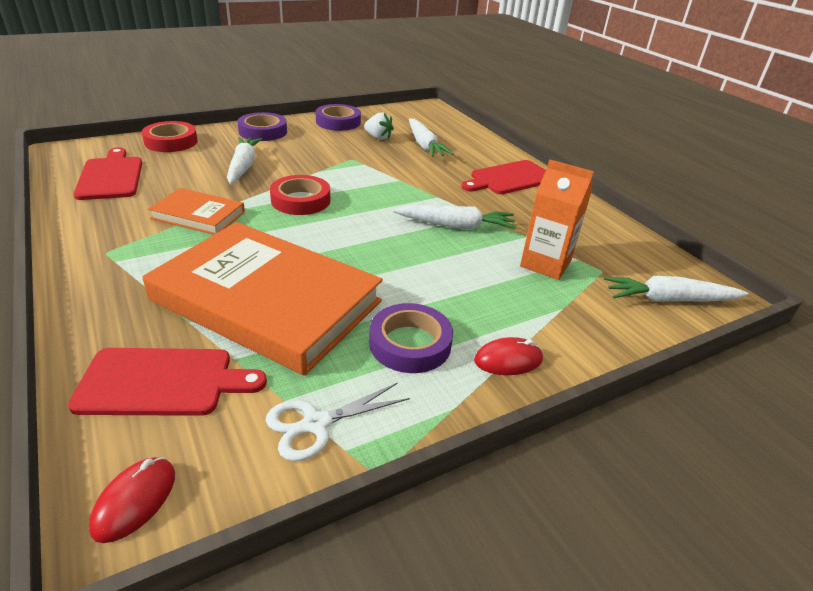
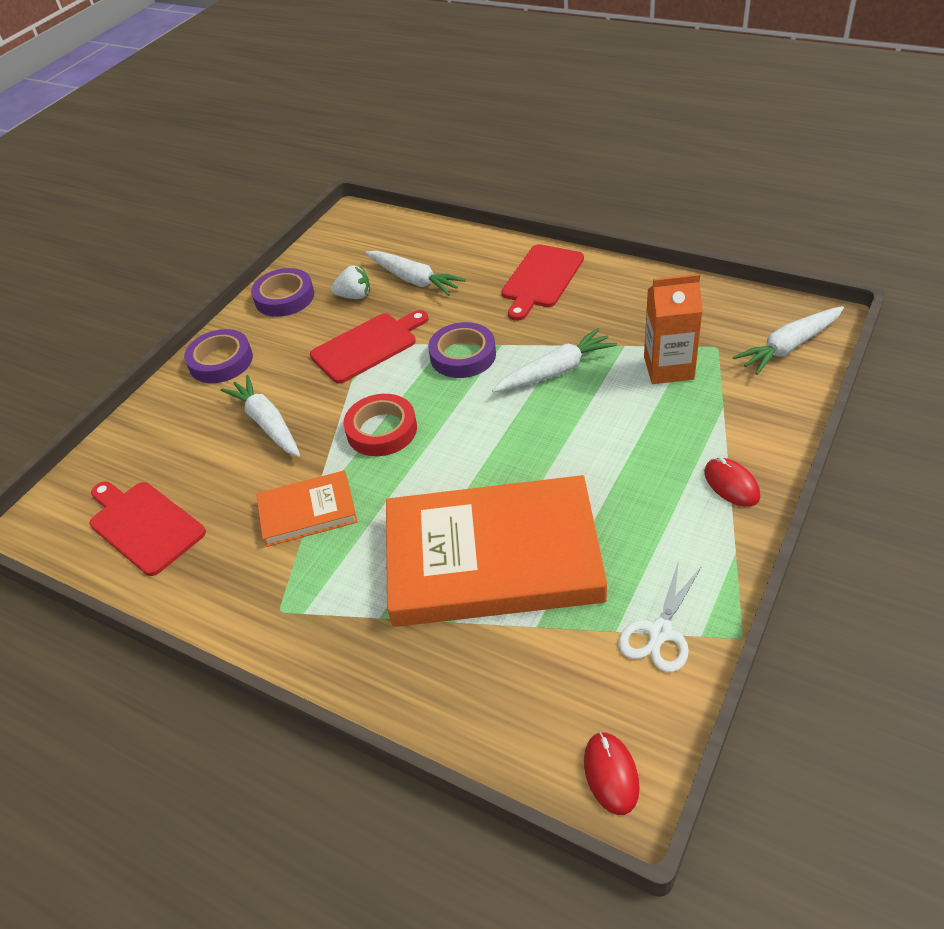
camera: 25 degrees left, 10 degrees up
red cutting board [68,348,267,416] -> red cutting board moved to [310,310,428,383]
red tape [142,121,198,152] -> none
purple tape [369,303,453,373] -> purple tape moved to [428,322,496,378]
red mouse [474,337,543,375] -> red mouse turned 75 degrees counterclockwise [704,457,760,507]

